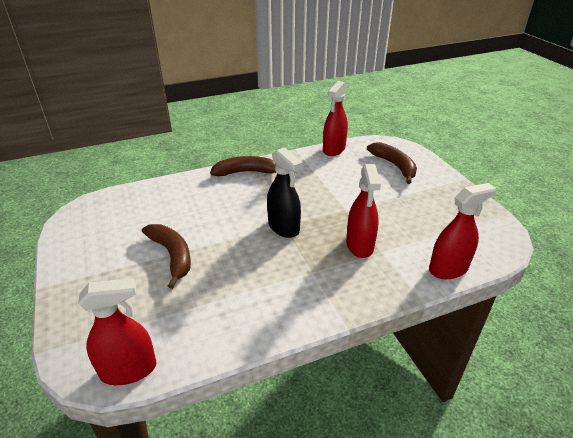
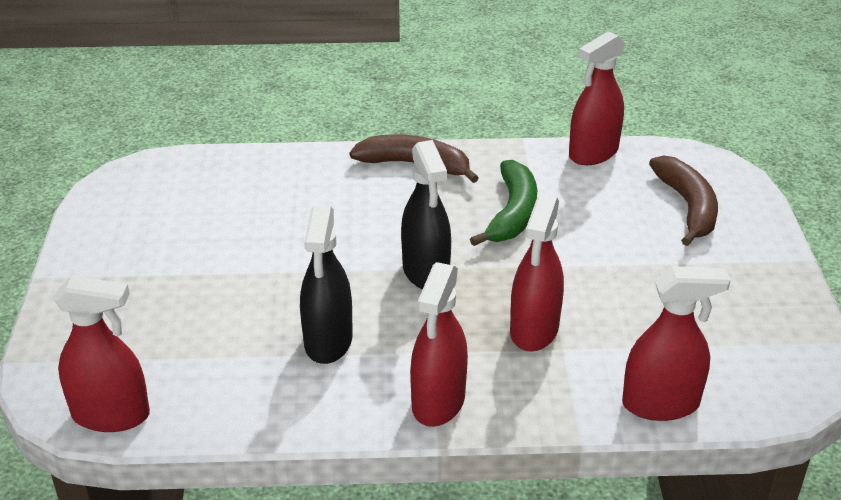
camera: 20 degrees right, 0 degrees up
brown banana [142,224,191,289] -> none
none -> black spray bottle [300,206,353,364]
none -> red spray bottle [410,262,468,427]
none -> green banana [470,160,537,246]

